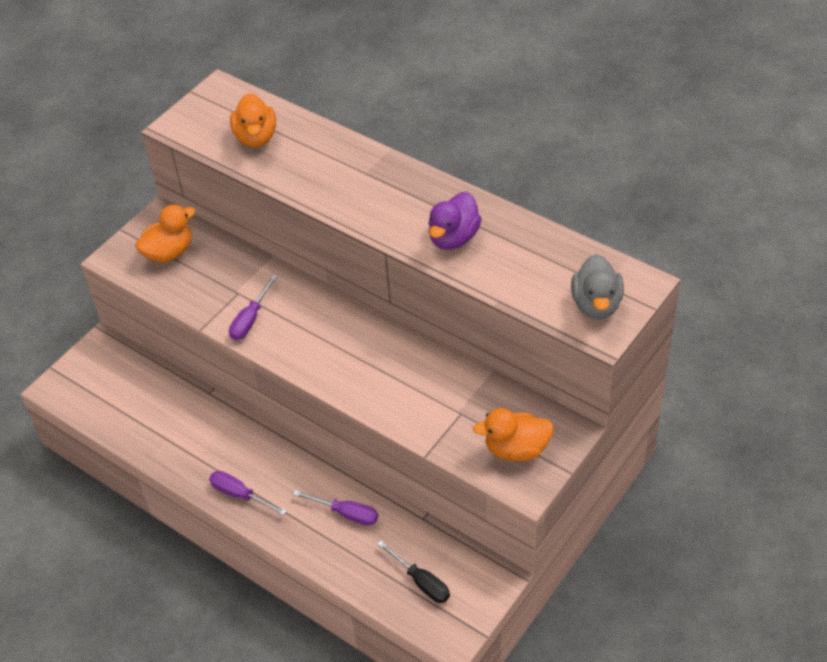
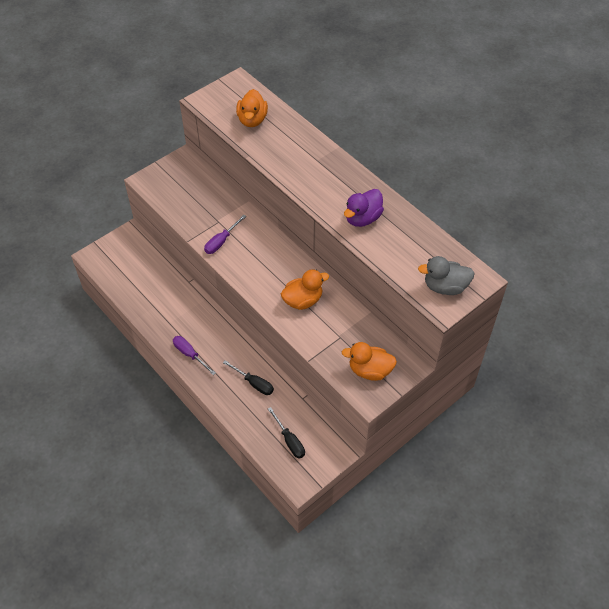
camera: 10 degrees right, 5 degrees up
orange duck [135,205,196,263] -> orange duck moved to [281,269,329,310]
purple screwdriver [293,490,378,526] -> black screwdriver [223,360,274,395]
grey duck [571,254,624,319] -> grey duck turned 75 degrees clockwise [418,256,475,295]

